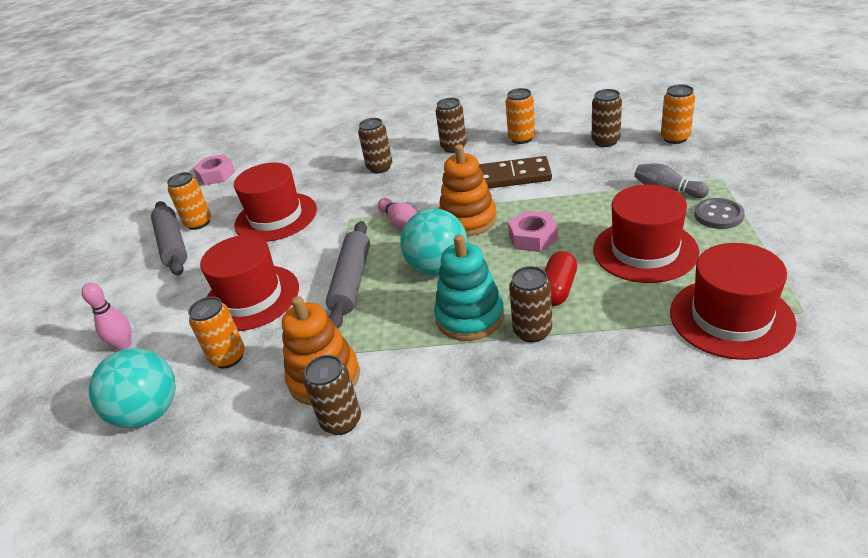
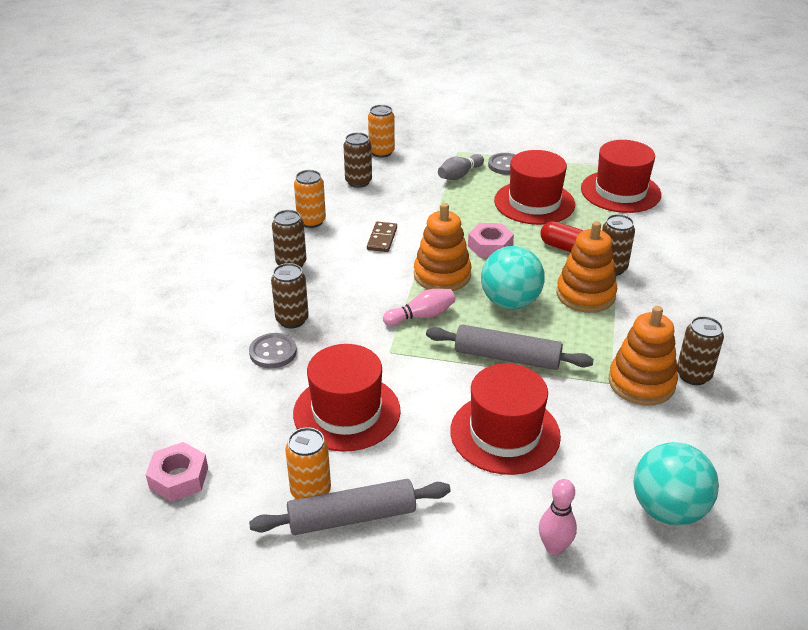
camera: 85 degrees left, 0 degrees up
orange can [188,297,245,368] -> none
turquoise stacking toy [434,234,504,341] -> orange stacking toy [556,221,617,313]
brown domino [479,156,552,189] -> brown domino [367,222,397,252], size x0.61
none -> grey button [249,333,297,368]

